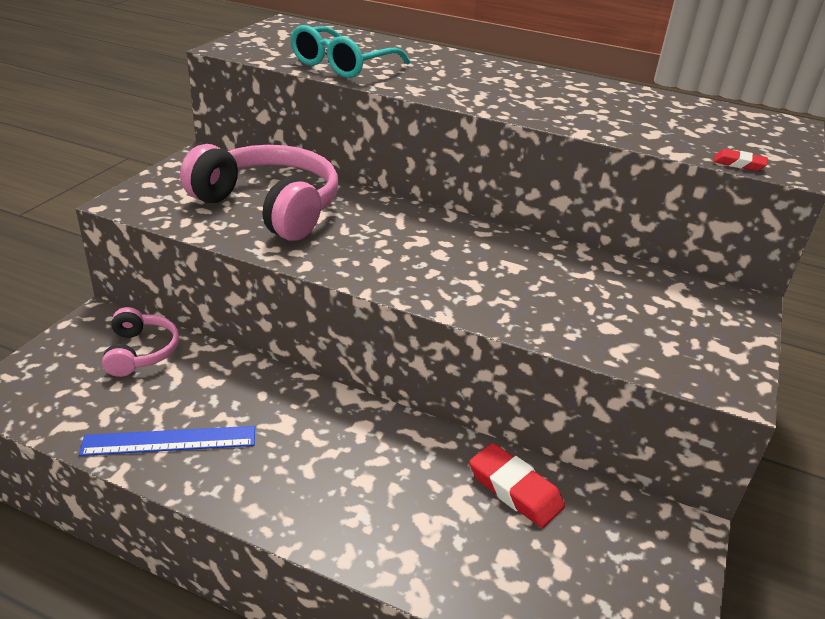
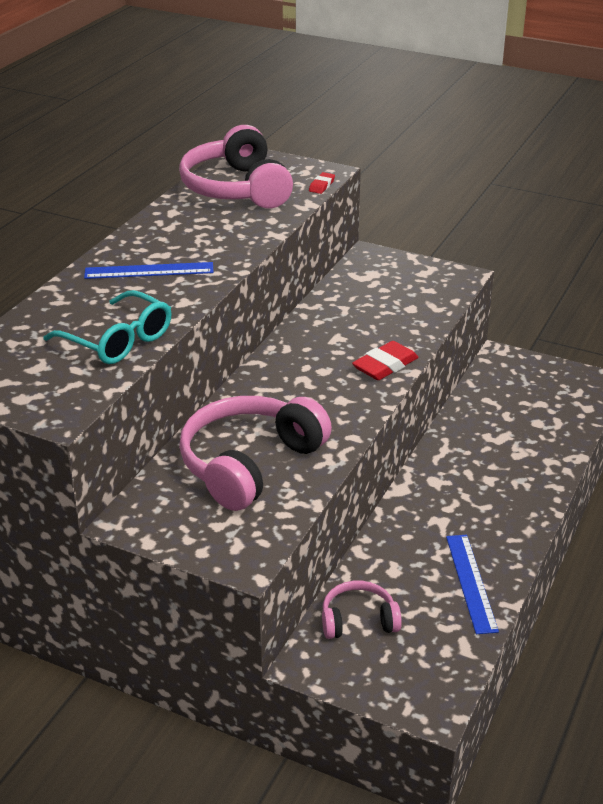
camera: 85 degrees left, 0 degrees up
red eraser [469,443,565,528] -> red eraser moved to [352,341,419,380]
none -> blue ruler [84,262,214,279]
none -> pink headphones [179,125,293,208]

